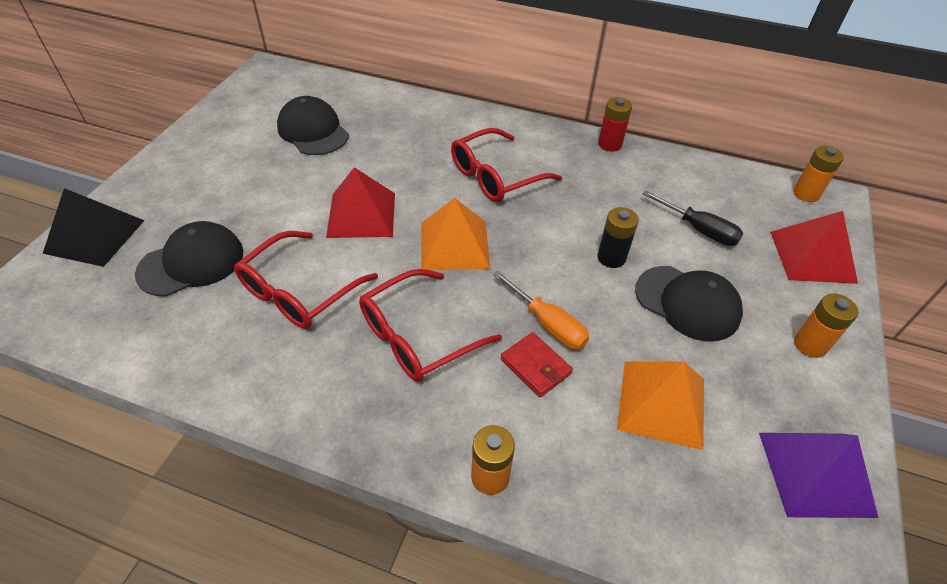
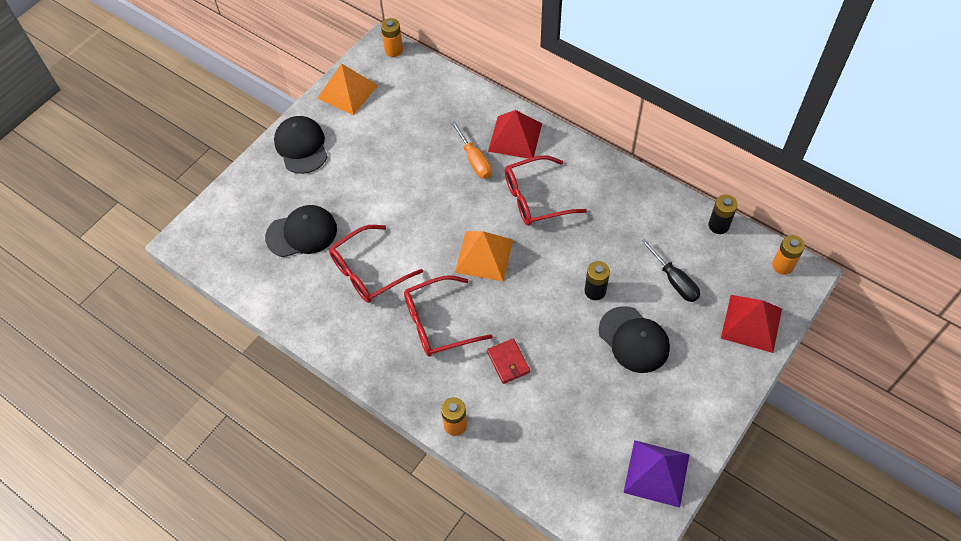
camera: 20 degrees right, 10 degrees up
black pyramid [43,188,144,267] -> none
black cap [277,96,349,155] -> black cap moved to [274,116,328,174]
red pyramid [326,167,395,238] -> red pyramid moved to [488,110,542,159]
orange screwdriver [493,271,589,350] -> orange screwdriver moved to [451,121,492,179]
red battery [598,97,632,151] -> none
orange pyramid [617,361,704,450] -> orange pyramid moved to [317,63,378,115]
orange battery [794,294,858,358] -> orange battery moved to [381,18,403,57]
none -> black battery [708,195,738,234]

